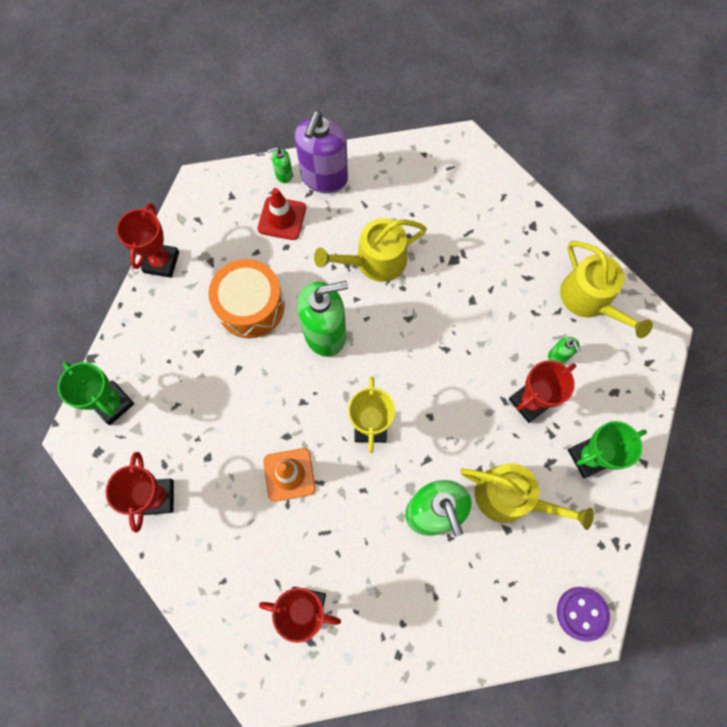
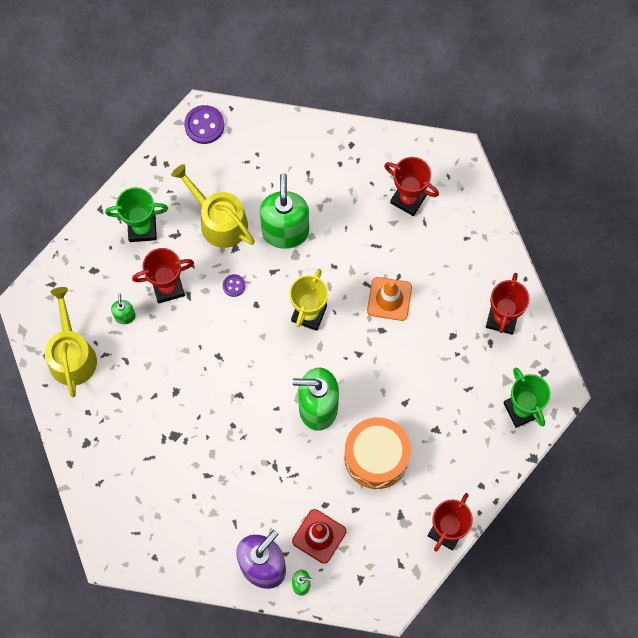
camera: 160 degrees left, 0 degrees up
yellow watering can [314,218,427,282] -> none
none -> purple button [223,274,245,297]

